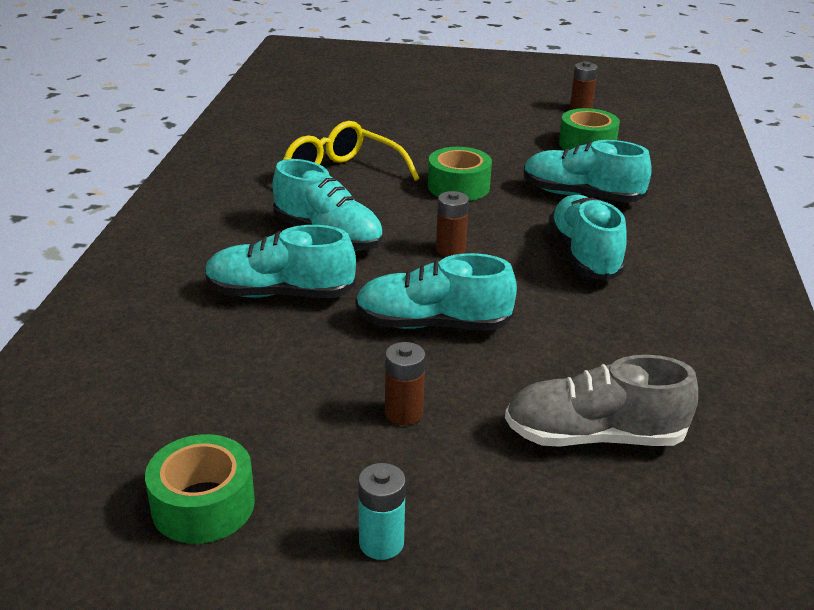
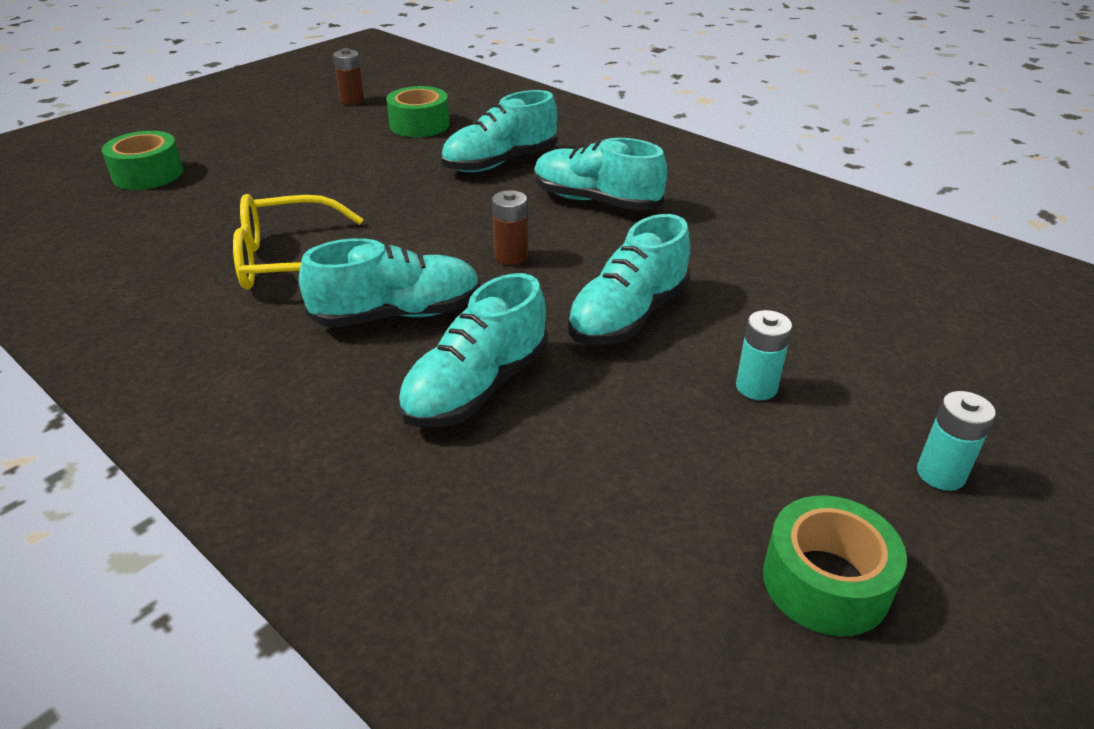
camera: 55 degrees left, 5 degrees up
brown battery [385,342,425,425] -> turquoise battery [736,310,792,400]
green tape [428,147,492,201] -> green tape moved to [102,131,183,190]
grey shoe [505,355,698,447] -> none

